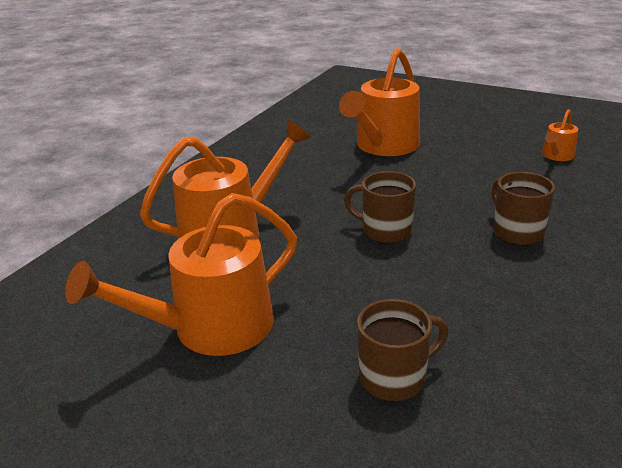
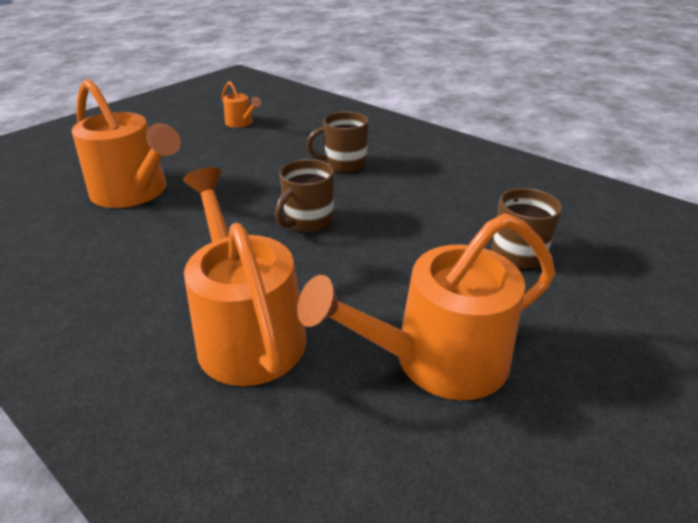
camera: 80 degrees left, 5 degrees up
orange watering can [65,193,297,356] -> orange watering can turned 90 degrees clockwise [297,213,555,400]

